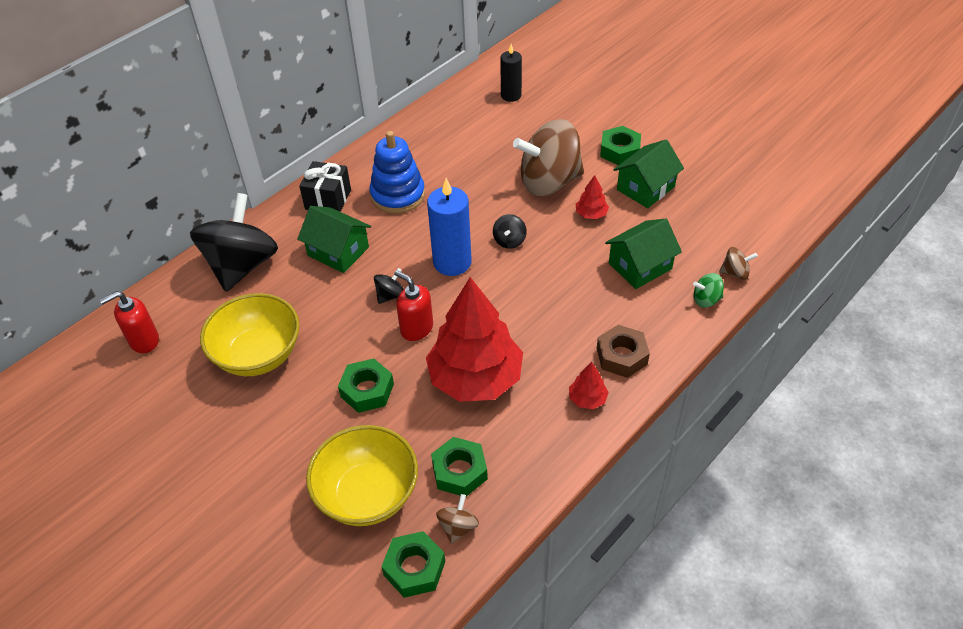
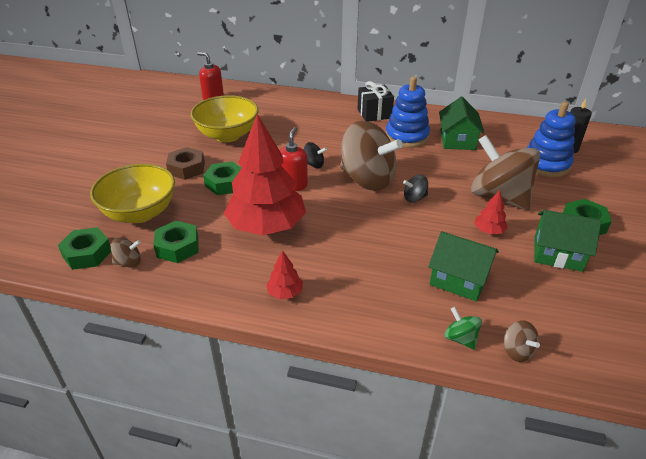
camera: 60 degrees right, 10 degrees down
black spinning top [190,193,278,292] -> none
green house [297,206,371,273] -> green house moved to [439,97,484,150]
blue candle [427,178,472,276] -> brown spinning top [340,121,403,191]
brown nut [597,325,650,378] -> brown nut moved to [166,147,205,180]
none -> blue stacking toy [527,102,576,177]

